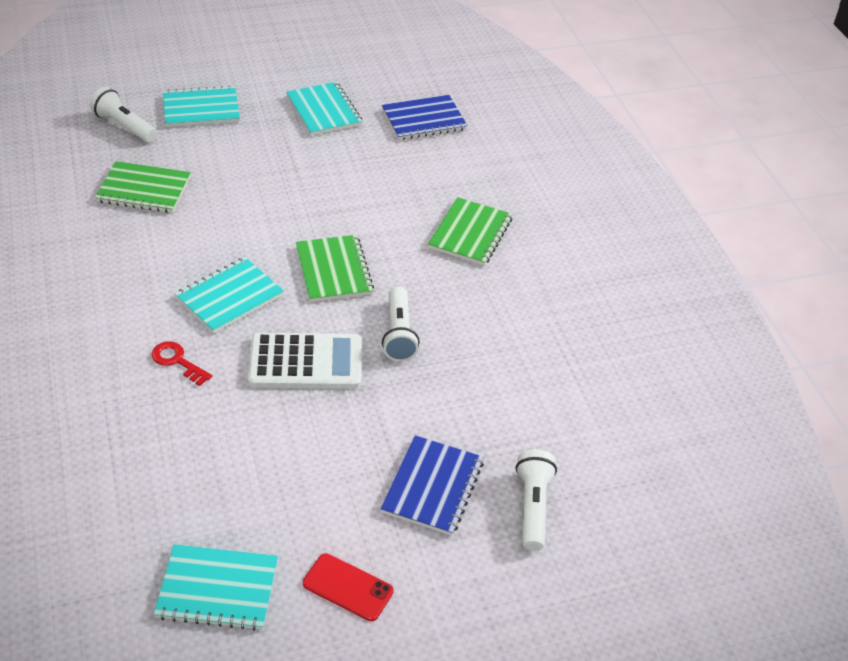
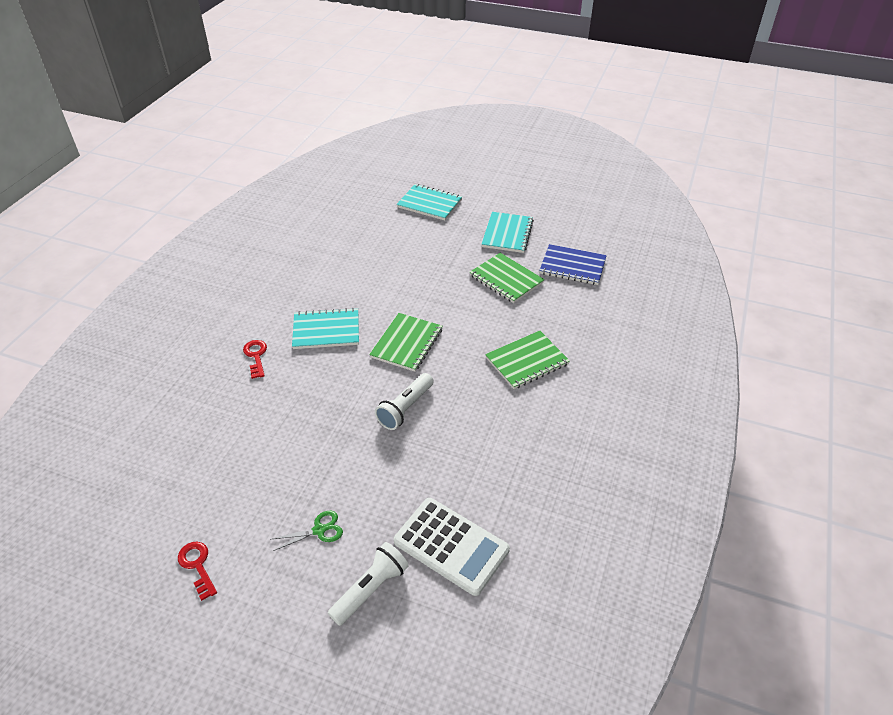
camera: 40 degrees right, 0 degrees up
white flashlight [90,87,157,142] -> none
green notebook [95,161,191,213] -> green notebook moved to [470,253,545,303]
turquoise notebook [154,544,278,631] -> none
white calculator [248,333,362,389] -> white calculator moved to [394,498,510,596]
red phone [303,553,394,621] -> red key [178,542,217,601]
blue notebook [381,435,484,536] -> green scissors [272,511,343,551]

